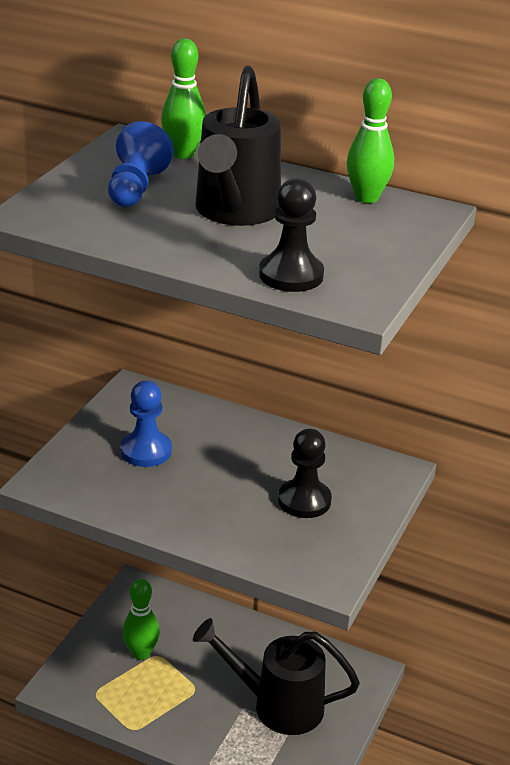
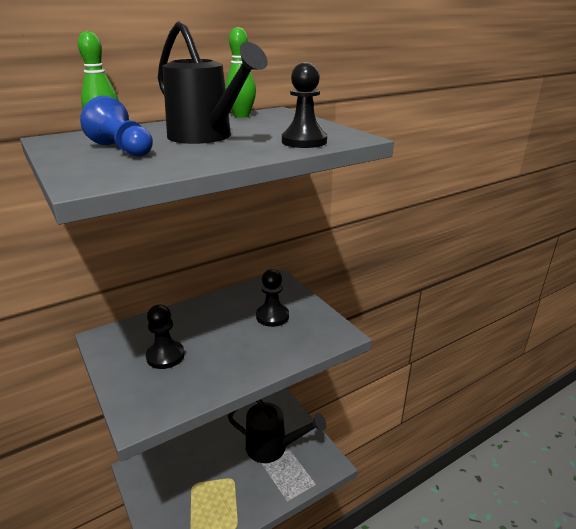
camera: 55 degrees left, 5 degrees down
blue pawn [121,381,172,467] -> black pawn [146,304,185,369]
green bowling pin [122,579,160,660] -> none
black watering can [193,618,360,735] -> black watering can turned 120 degrees counterclockwise [228,399,326,463]

